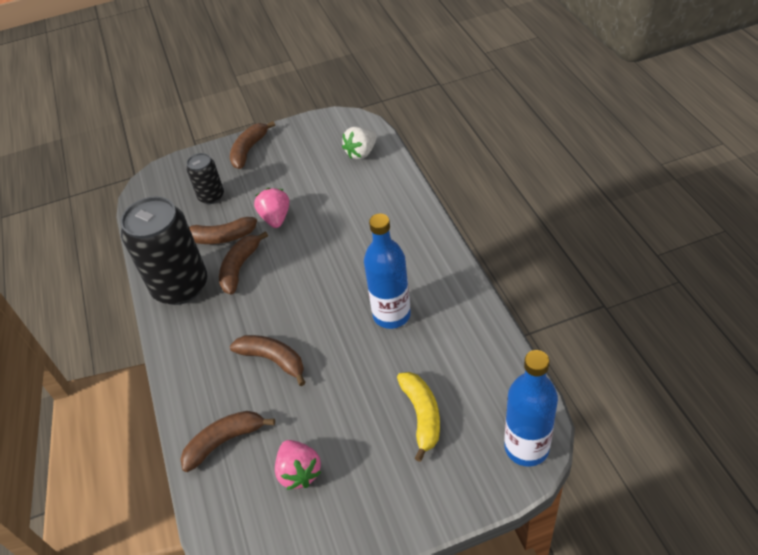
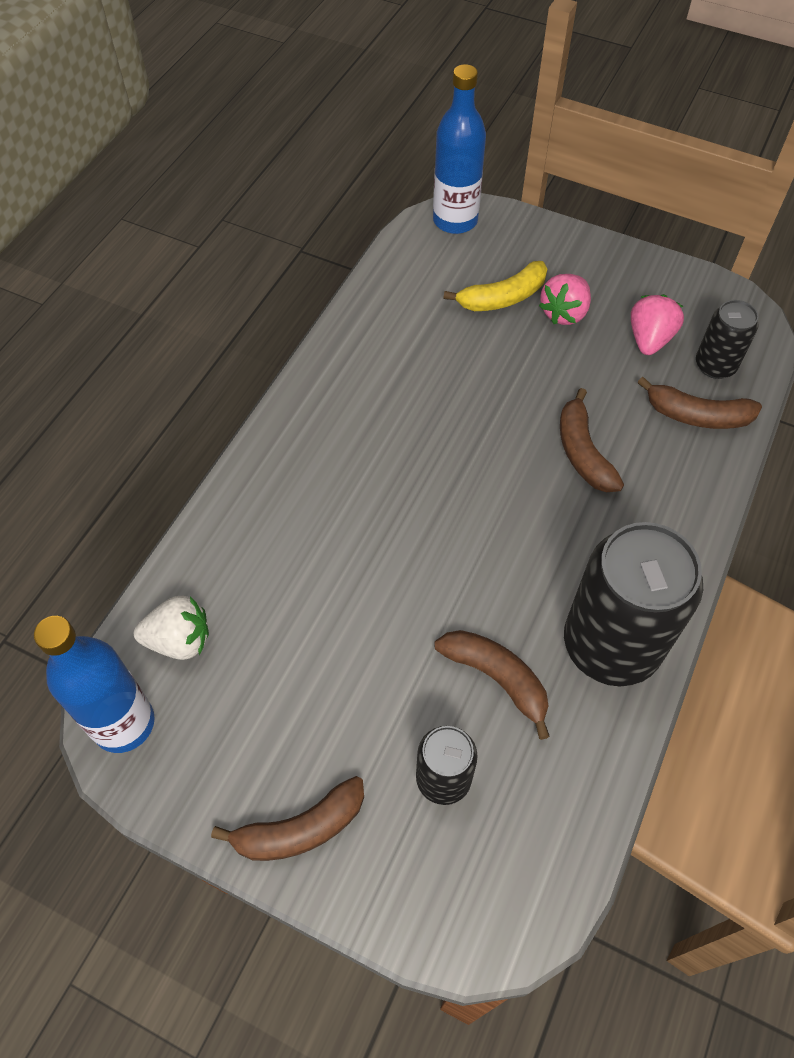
camera: 140 degrees left, 10 degrees up
brown banana [219,231,268,295] -> none
pink strawberry [254,188,289,228] -> pink strawberry moved to [539,274,591,325]
blue bottle [364,214,411,329] -> blue bottle moved to [34,616,155,753]
yellow banana [397,372,440,462] -> yellow banana turned 150 degrees counterclockwise [443,261,547,311]
none -> black can [696,300,759,379]

